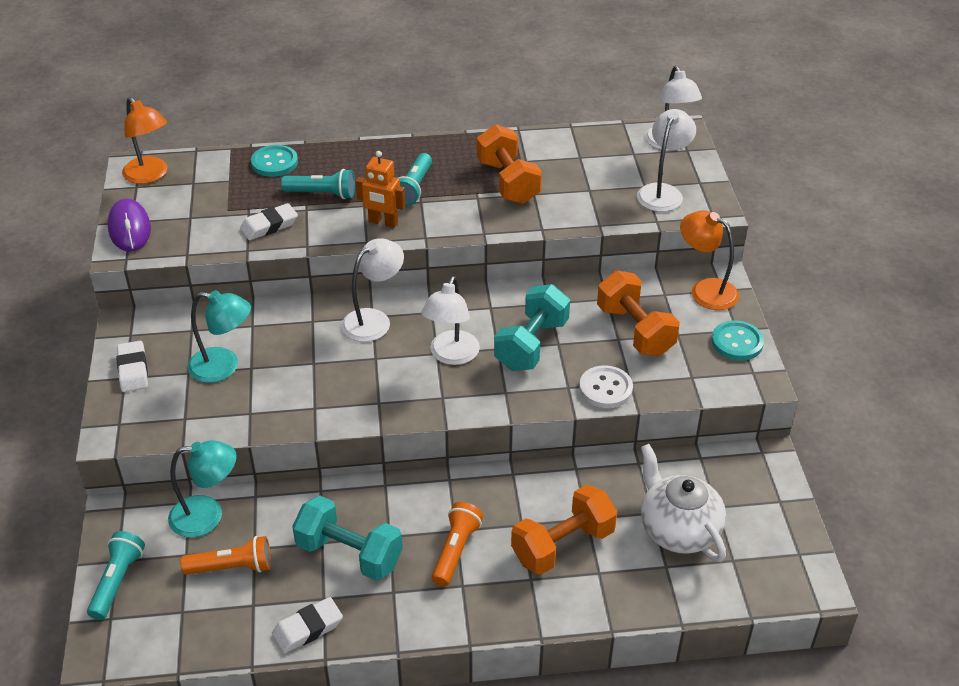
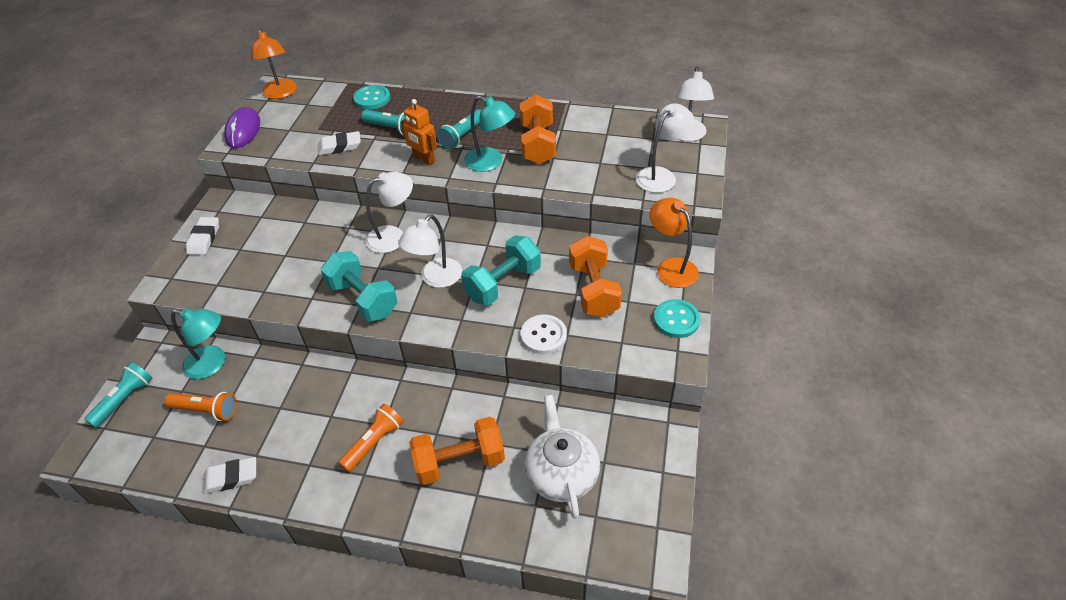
camera: 20 degrees right, 5 degrees up
turquoise lamp [188,290,251,383] -> turquoise lamp moved to [464,96,515,172]
turquoise dumbbell [292,496,403,581] -> turquoise dumbbell moved to [321,251,398,322]

